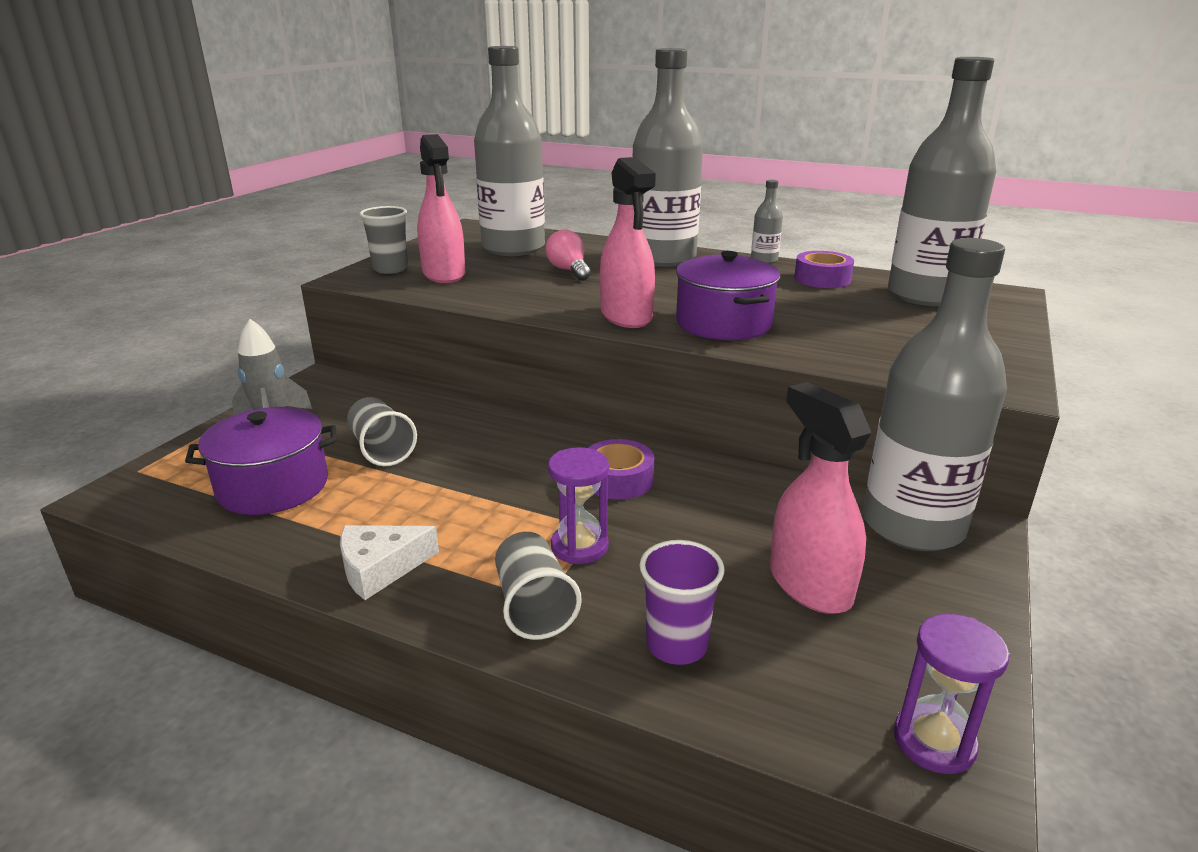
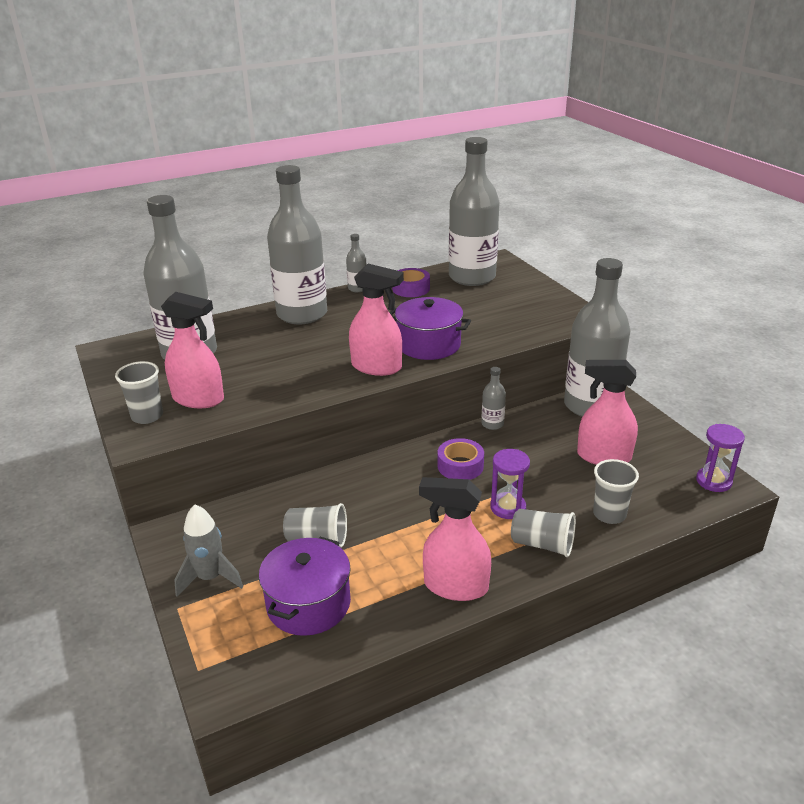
camera: 50 degrees left, 5 degrees up
white cheese [340,525,439,600] -> pink spray bottle [419,477,491,601]
pink light bulb [545,230,591,281] -> none
purple cup [640,540,725,665] -> grey cup [593,459,639,524]
none -> grey bottle [482,367,506,430]

